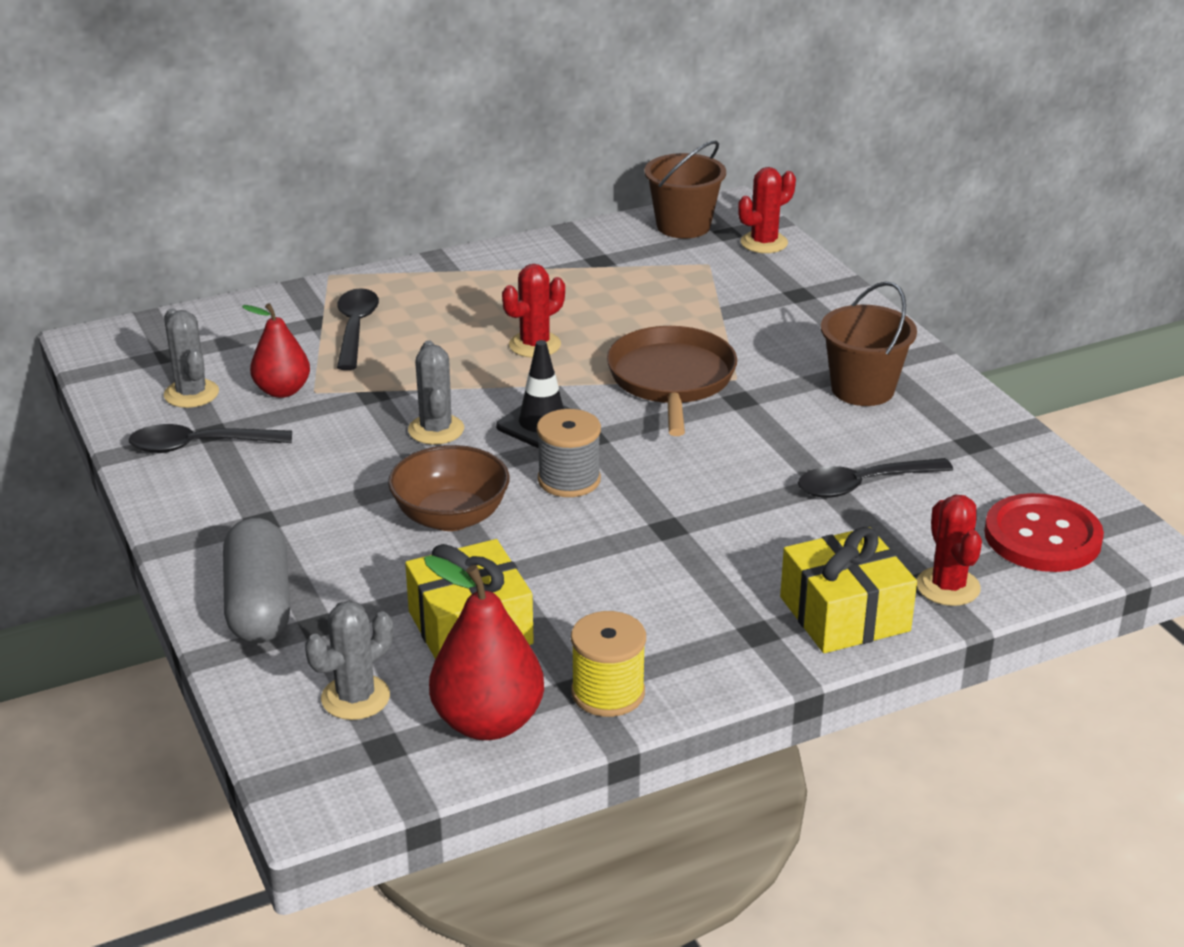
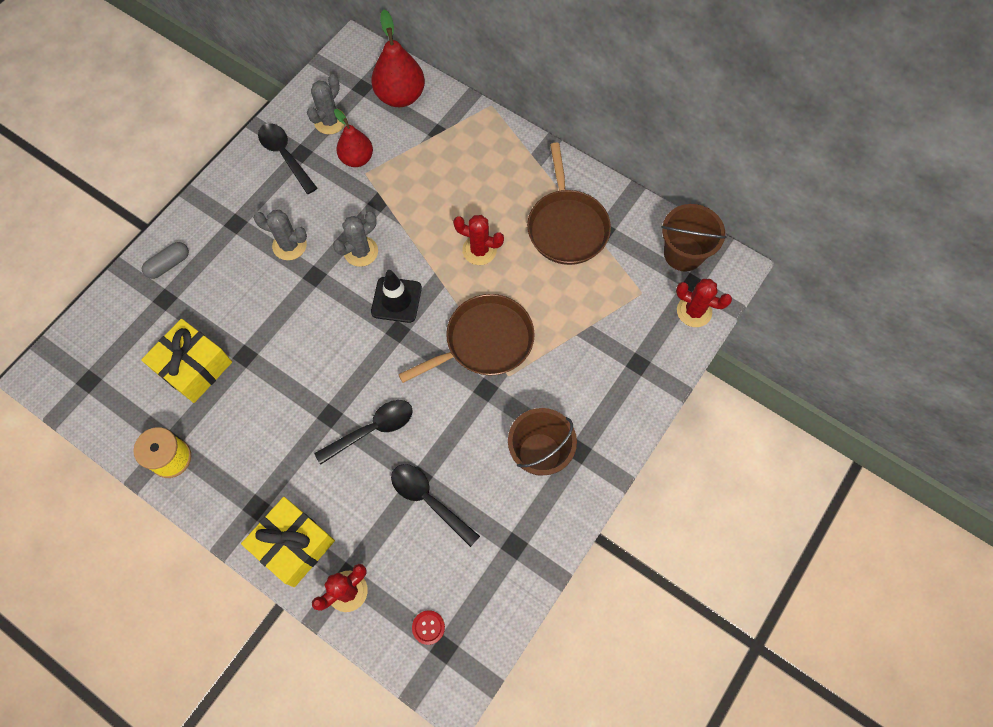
camera: 60 degrees right, 35 degrees up
grey capsule [223,518,290,643] -> grey capsule [142,242,189,279], size x0.56
grey cactus [305,601,393,720] -> grey cactus moved to [253,210,307,260]
black spoon [337,288,379,370] -> black spoon moved to [314,400,413,465]
brown bowl [388,445,510,531] -> none
red pear [424,555,544,740] -> red pear moved to [371,10,425,107]
grey spool [537,409,601,497] -> none
red button [984,493,1104,572] -> red button [412,610,445,645], size x0.43
none -> brown pan [527,143,611,265]

